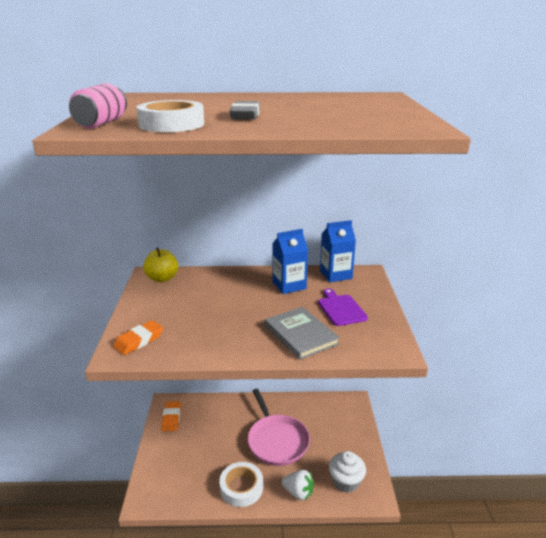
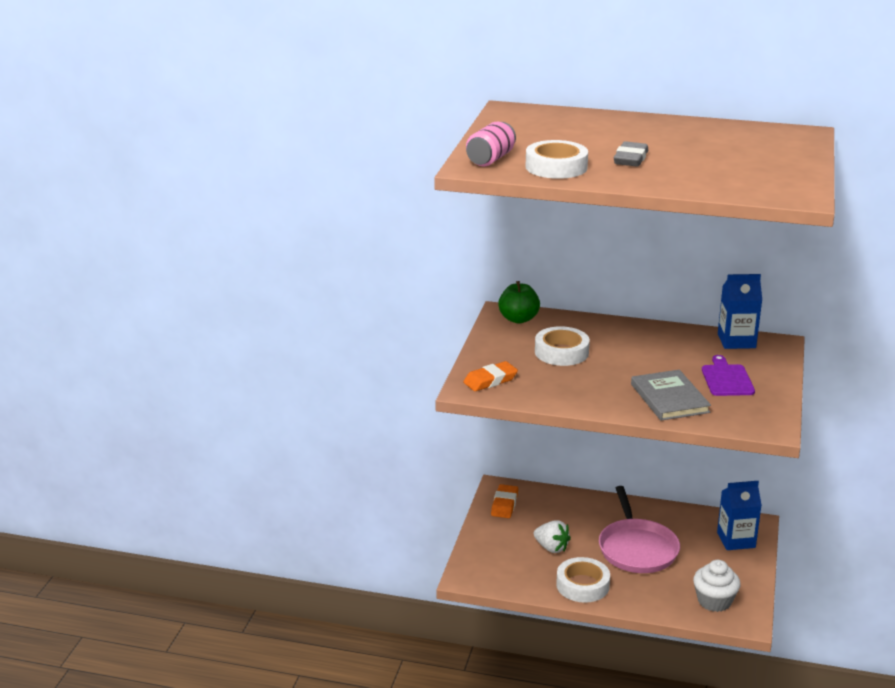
camera: 15 degrees right, 0 degrees up
yellow apple [143,248,178,282] -> green apple [498,281,540,324]
blue carton [272,229,308,294] -> blue carton moved to [717,481,762,550]
white strawberry [282,470,314,500] -> white strawberry moved to [534,520,571,553]
none -> white tape [535,326,590,366]

